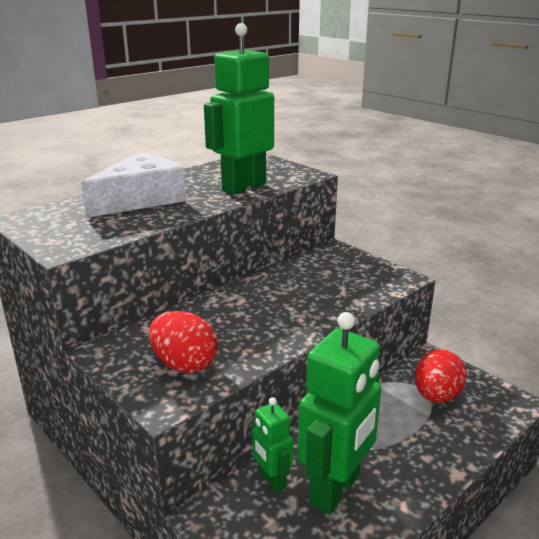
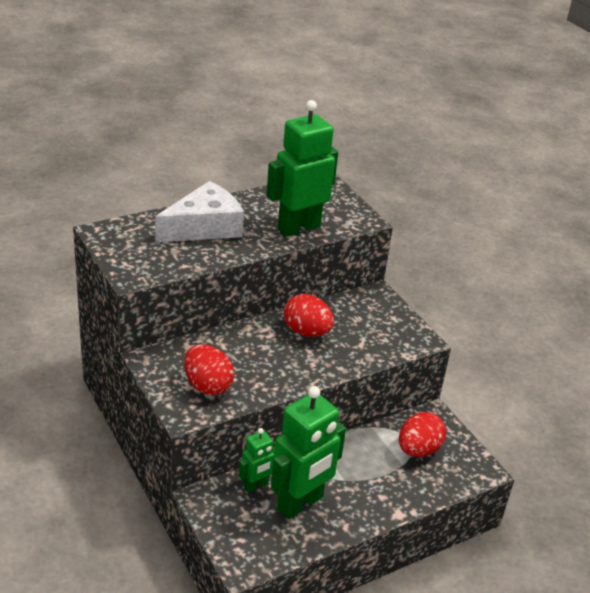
camera: 10 degrees right, 10 degrees up
green robot [252,397,293,493] -> green robot turned 105 degrees counterclockwise [239,428,275,493]
none -> red egg [284,294,334,337]

